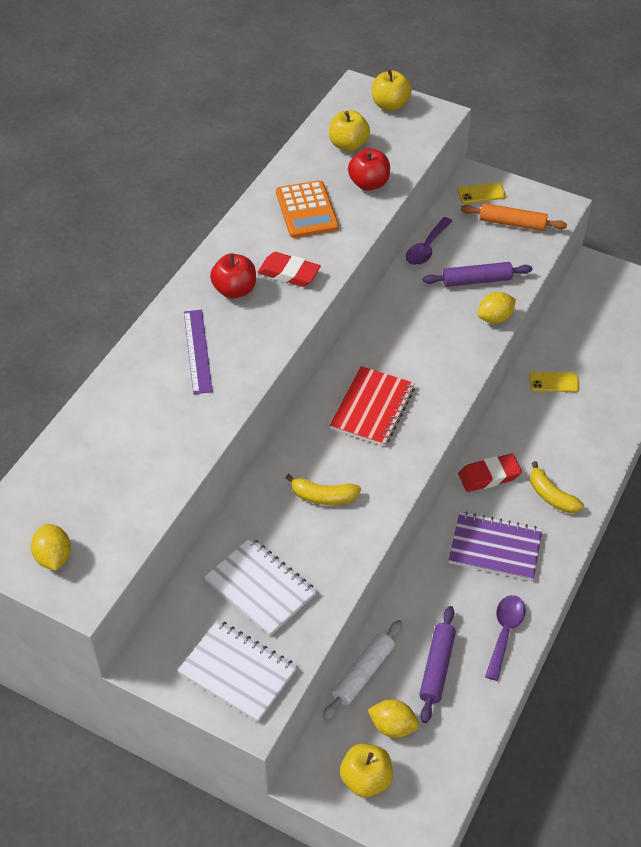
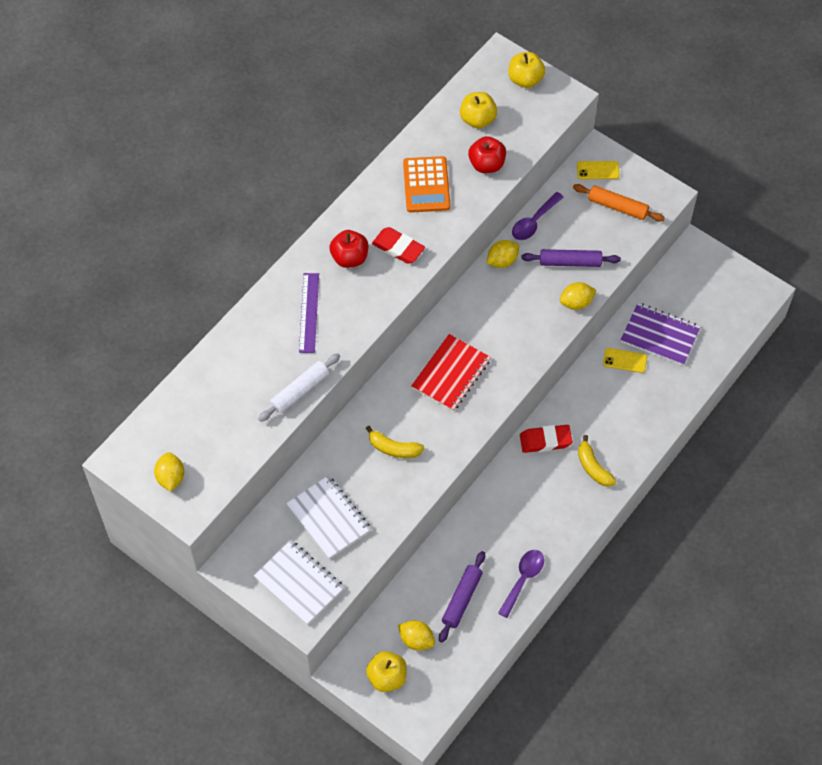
camera: 10 degrees right, 10 degrees up
white rolling pin [323,620,403,720] -> white rolling pin moved to [258,353,340,422]
purple notebook [449,512,543,581] -> purple notebook moved to [621,303,701,366]
none -> yellow lemon [487,240,519,268]

